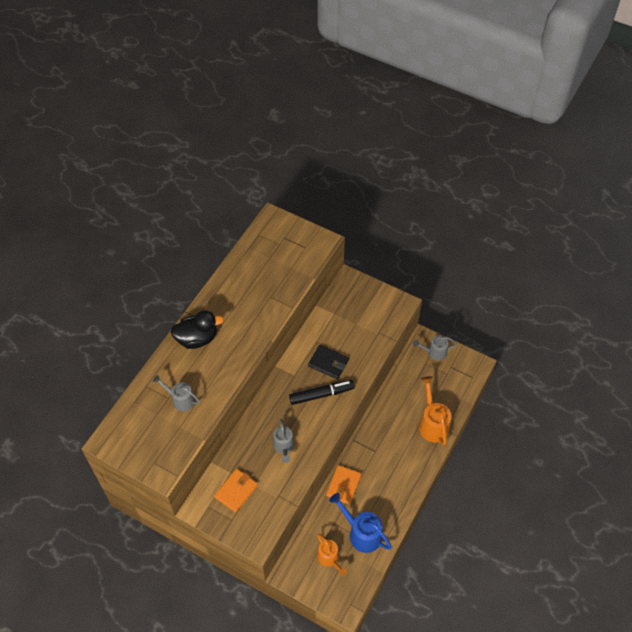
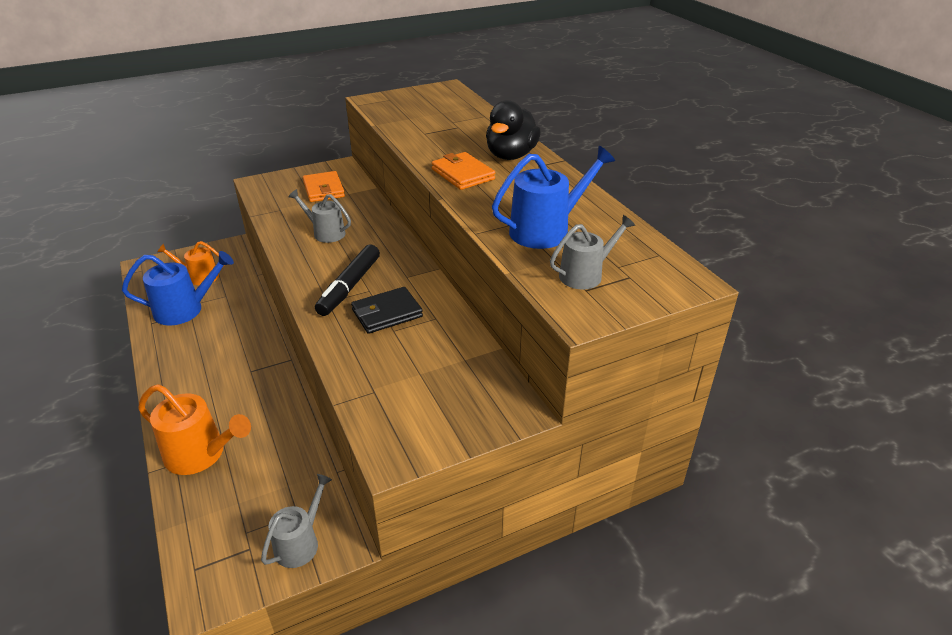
camera: 125 degrees right, 20 degrees down
grey watering can [153,375,200,411] -> grey watering can moved to [550,215,635,289]
orange wallet [326,465,362,505] -> orange wallet moved to [432,152,495,190]
none -> blue watering can [492,146,615,249]

